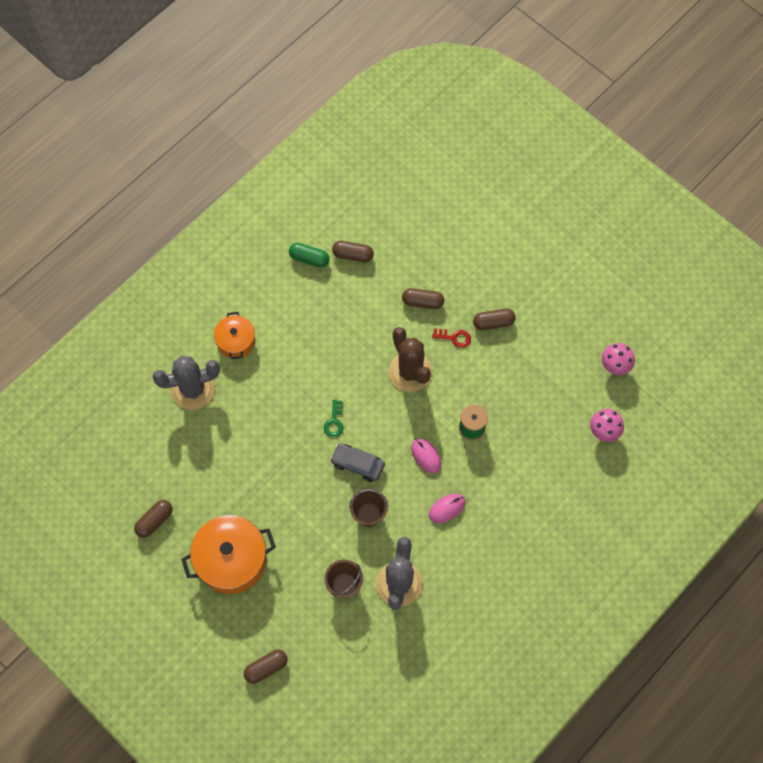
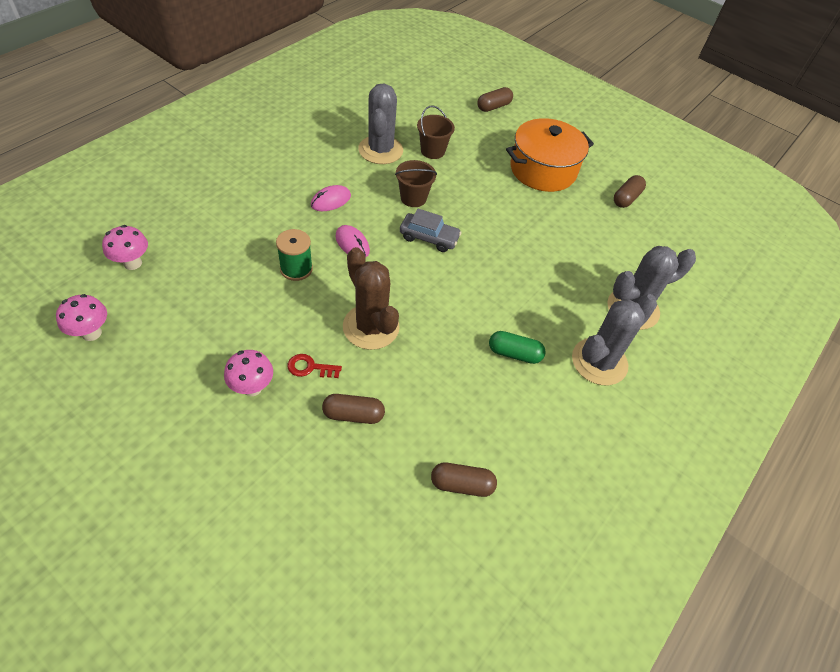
camera: 170 degrees right, 15 degrees down
orange pot [214,312,255,359] -> grey cactus [572,294,657,386]
green capsule [289,243,329,268] -> green capsule moved to [489,331,546,364]
green key [324,400,343,437] -> none
brown capsule [473,309,516,330] -> pink mushroom [224,350,273,396]

